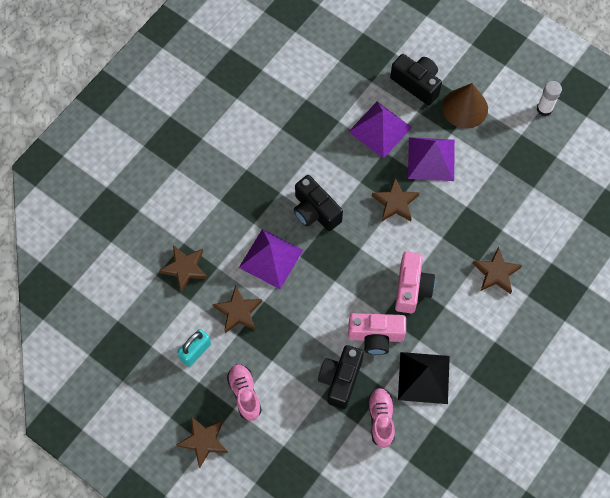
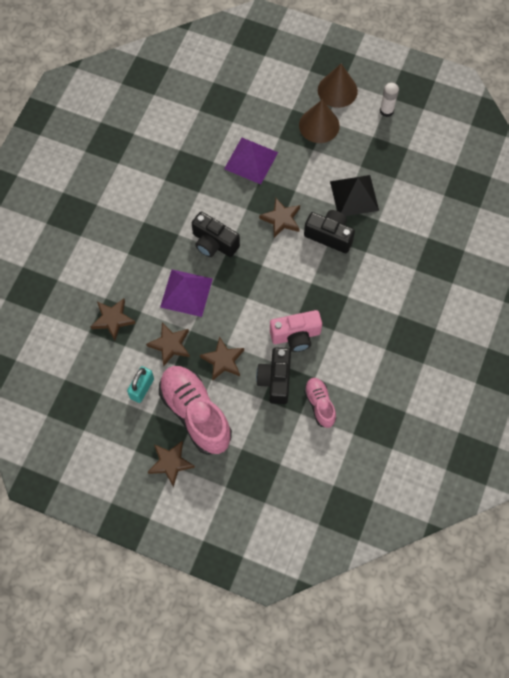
camera: 15 degrees left, 0 degrees up
pink shoe [227,364,262,421] -> pink shoe [159,366,232,455], size x1.90
black camera [390,54,442,105] -> black camera moved to [304,210,355,253]
pink camera [395,251,435,313] -> none
black pyramid [398,352,450,404] -> black pyramid moved to [330,175,379,216]
purple pyramid [408,137,455,181] -> none
brown star [472,246,522,294] -> brown star moved to [200,336,244,381]
none -> brown cone [318,64,358,108]

